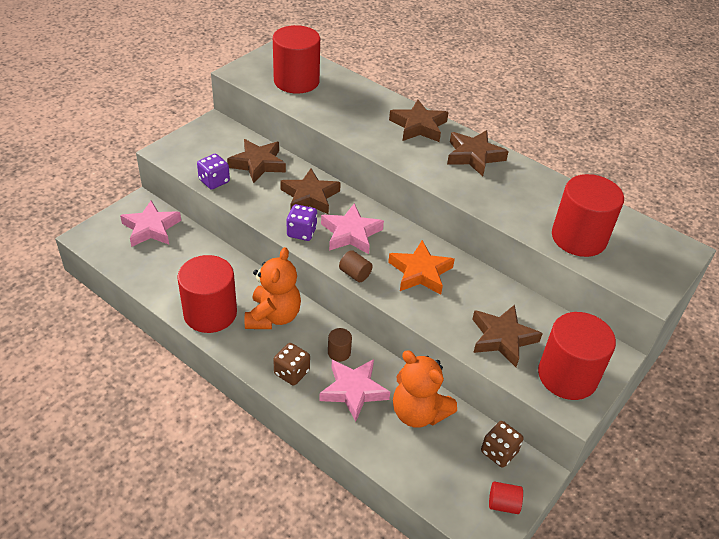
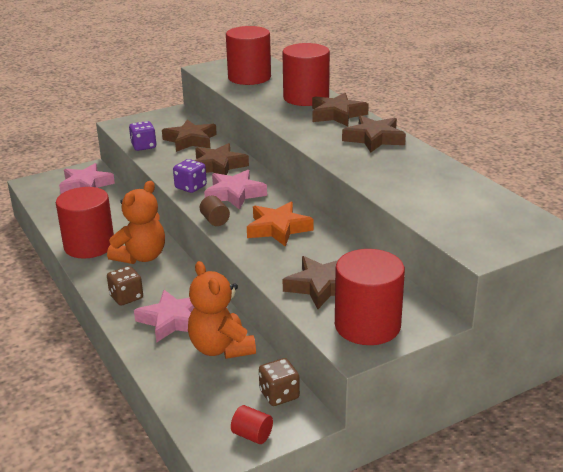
camera: 25 degrees right, 15 degrees down
brown cylinder [328,328,352,362] -> none
red cylinder [552,174,624,257] -> red cylinder moved to [282,43,330,106]

